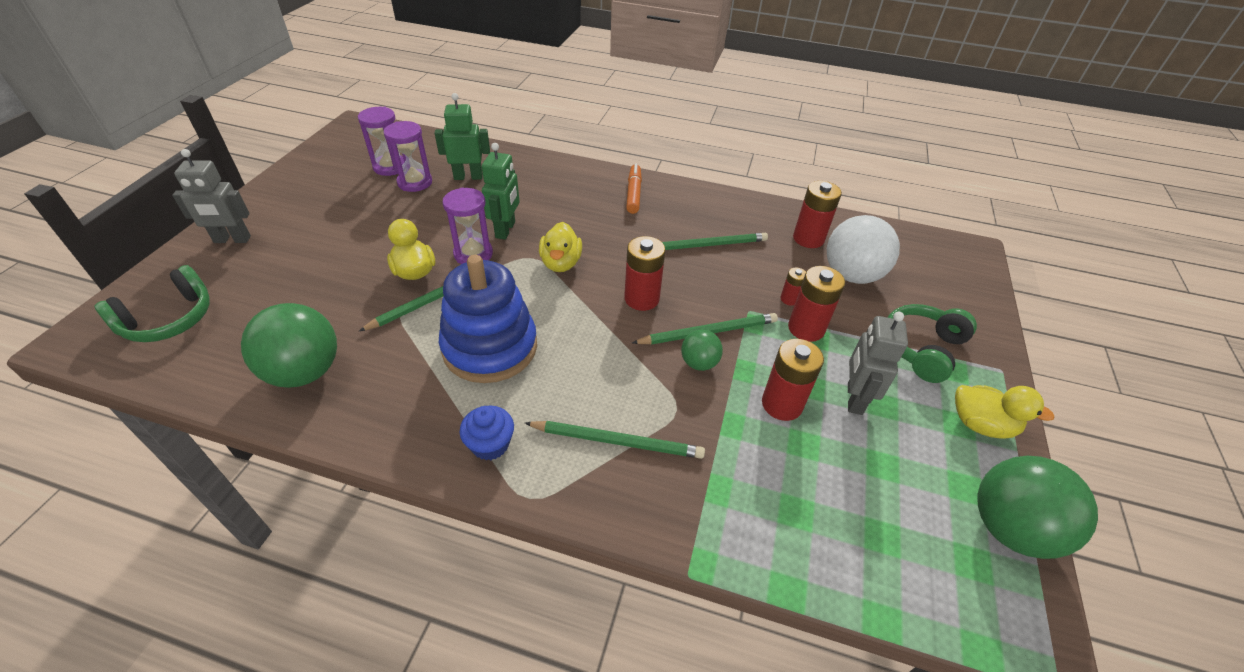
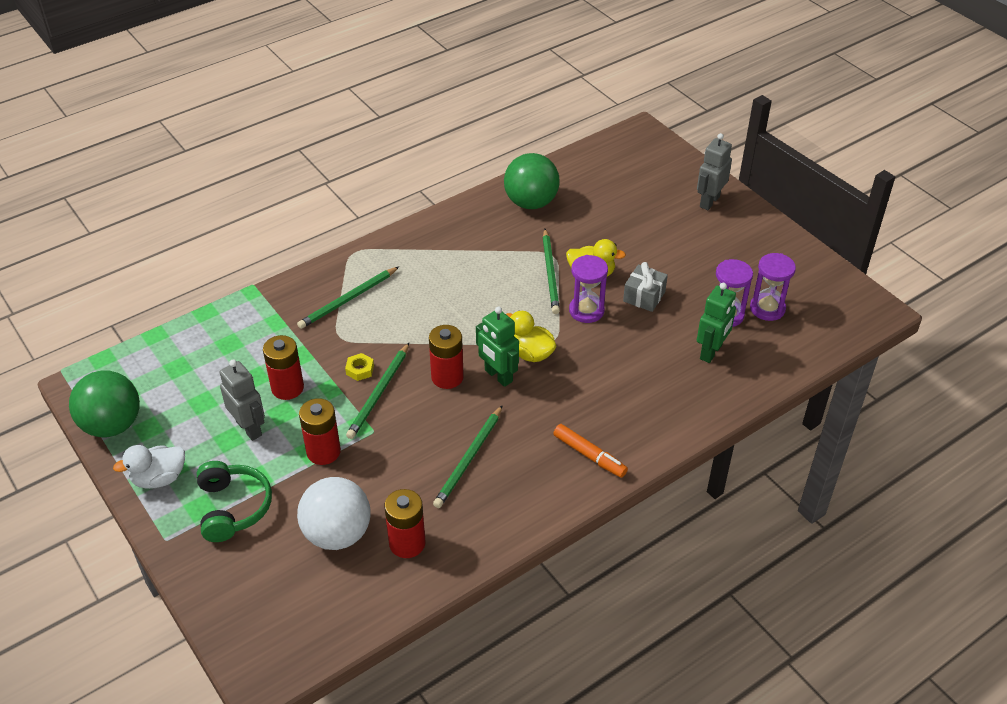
camera: 130 degrees right, 0 degrees up
green headphones [94,265,210,342] -> none
blue stacking toy [439,255,537,383] -> none
blue cupcake [459,406,514,460] -> none
green robot [482,143,519,240] -> green robot moved to [476,307,519,387]
green ball [681,330,723,371] -> yellow nut [345,353,374,381]
red battery [780,267,806,306] -> none
yellow duck [955,385,1055,439] -> white duck [113,445,185,489]
none -> grey gift [623,262,668,312]

